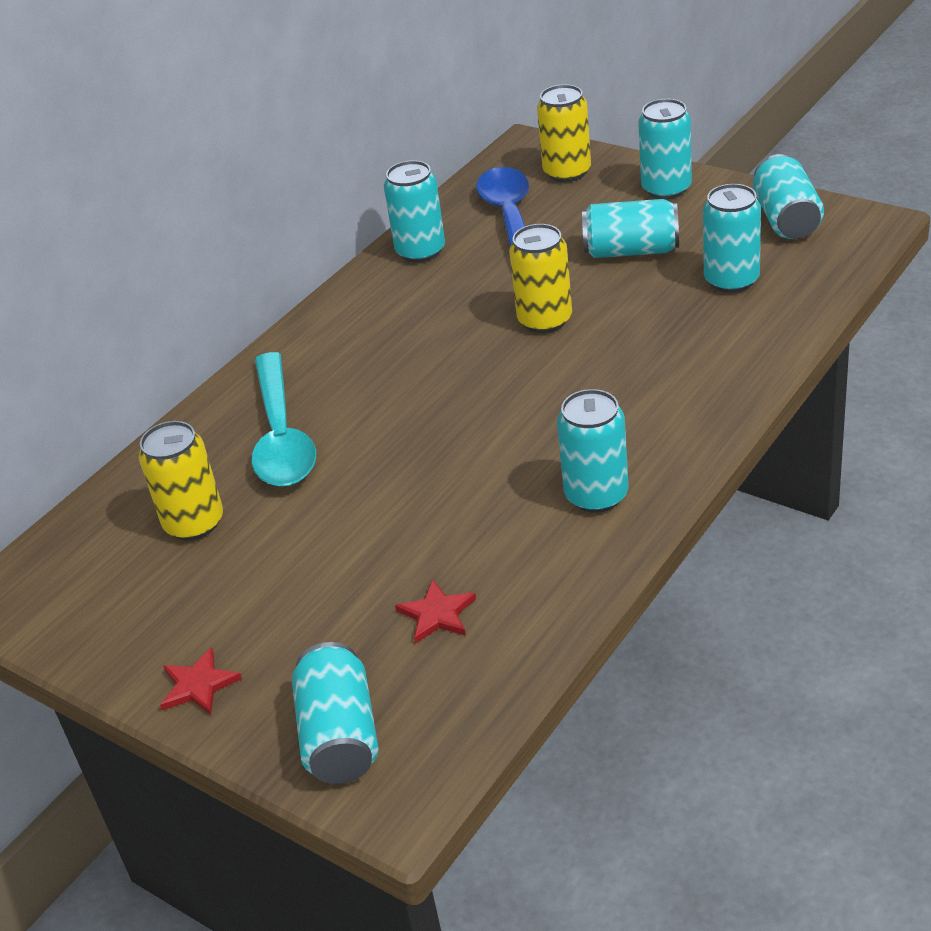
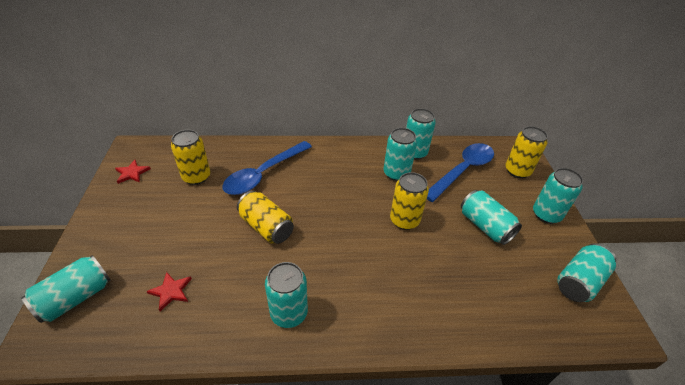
camera: 45 degrees right, 5 degrees up
red star [160,647,242,715] -> red star moved to [115,160,151,184]
turquoise spoon [251,352,316,487] -> blue spoon [222,141,312,195]
turquoise can [703,184,761,293] -> turquoise can moved to [384,128,417,181]
none -> yellow can [237,191,294,244]

